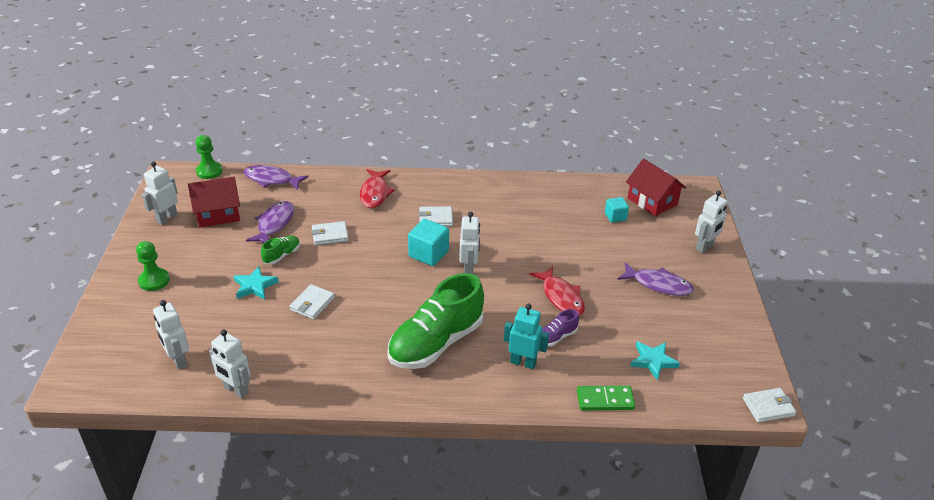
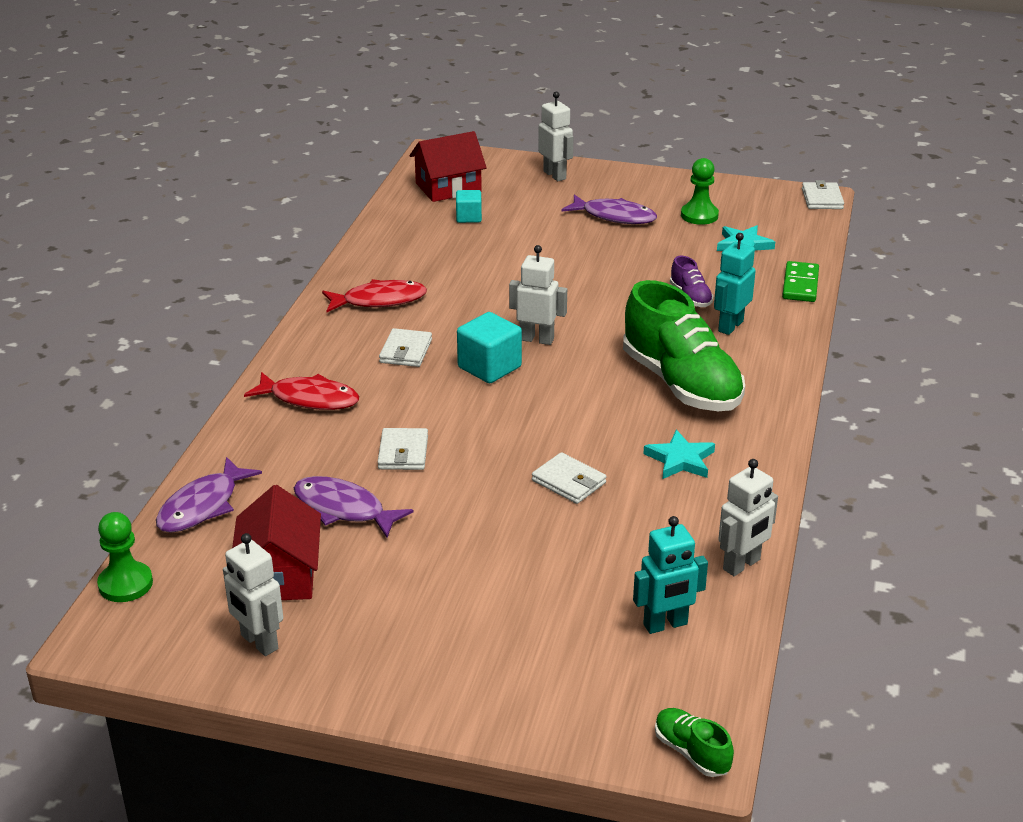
camera: 75 degrees left, 5 degrees down
green pawn [136,241,170,291] -> green pawn moved to [681,158,719,225]
white robot [153,300,189,370] -> turquoise robot [633,516,708,634]
turquoise star [234,266,279,299] -> turquoise star moved to [643,430,715,479]
green shoe [261,236,300,265] -> green shoe moved to [655,708,734,777]
red fish [529,266,585,316] -> red fish moved to [322,279,427,312]
purple fish [617,262,694,296] -> purple fish turned 75 degrees clockwise [561,194,657,224]

